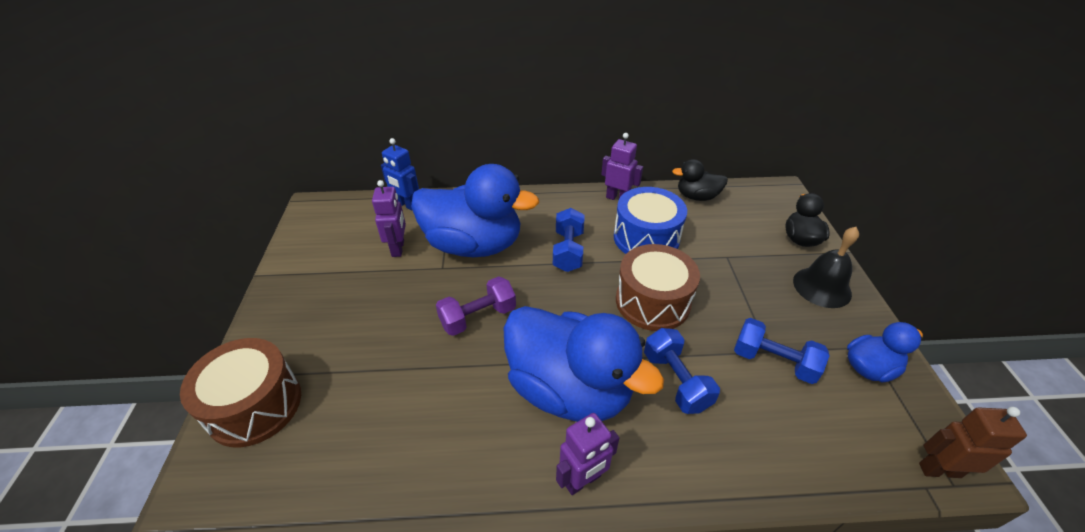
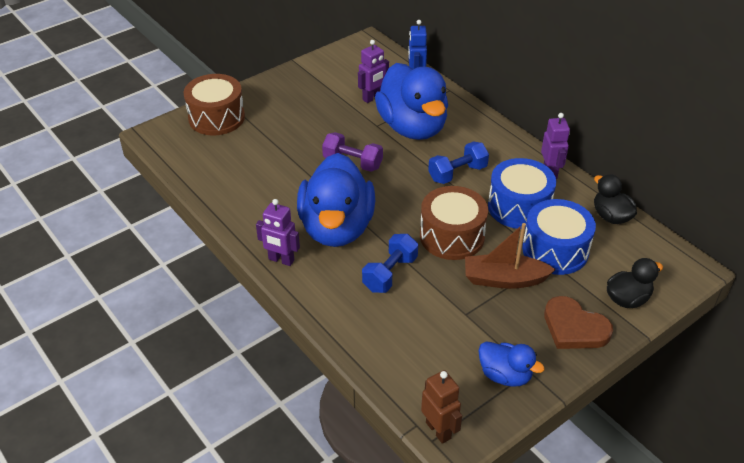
camera: 55 degrees right, 0 degrees up
blue dumbbell [734,318,829,384] -> none
black bell [793,227,859,308] -> brown heart [544,296,613,349]
none -> brown boat [465,223,556,289]
none -> blue drum [522,199,596,275]

